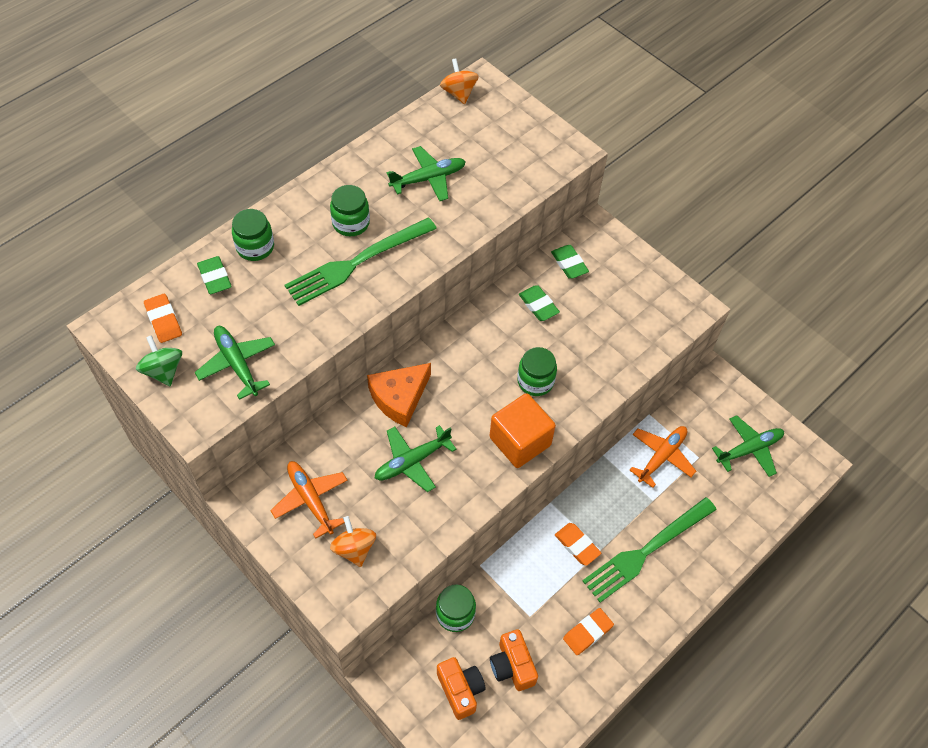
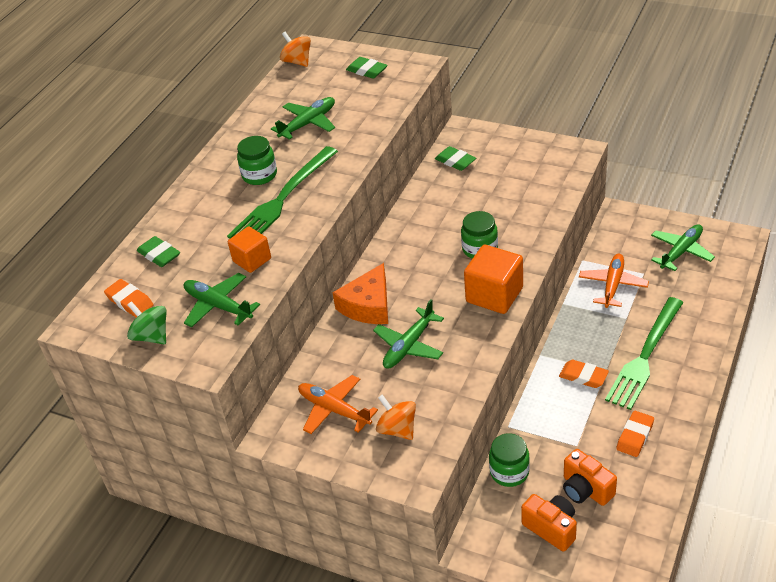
camera: 15 degrees left, 15 degrees down
green jar [232,209,274,261] -> none
green eraser [519,285,560,321] -> green eraser moved to [346,57,387,79]
none -> orange cube [228,226,271,273]

